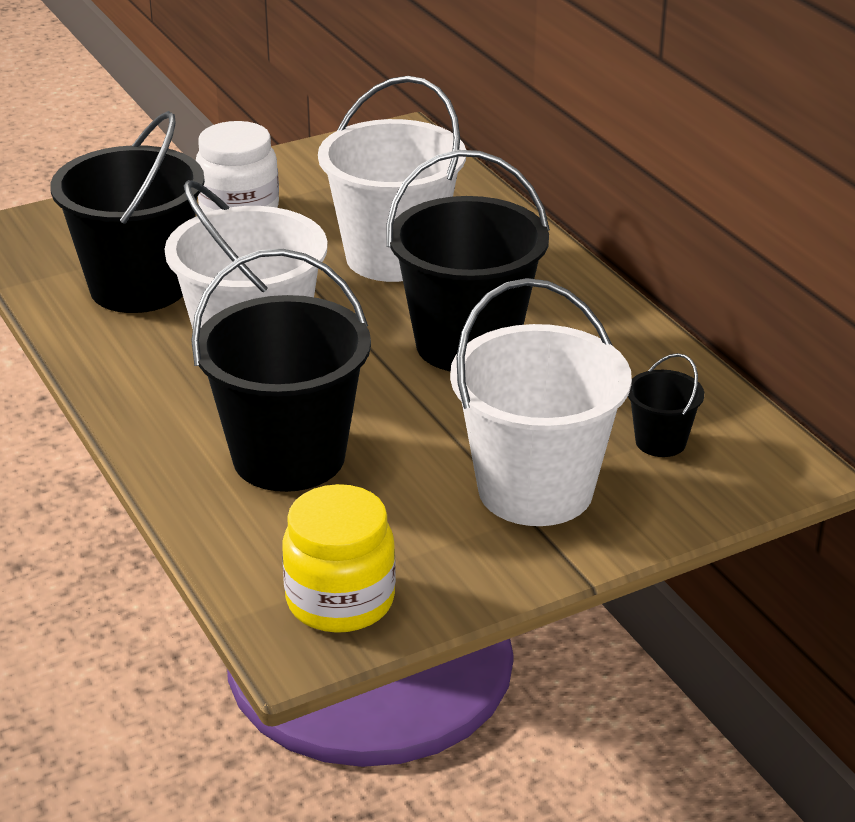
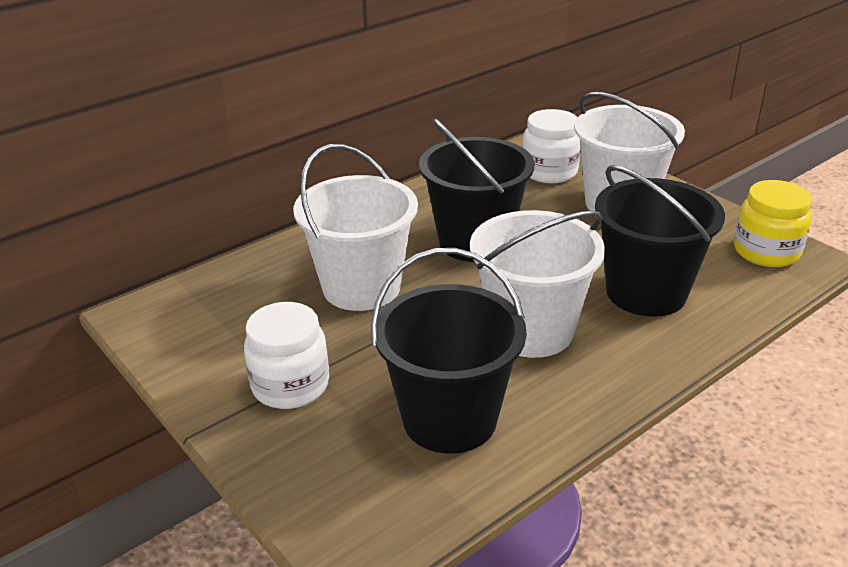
camera: 100 degrees left, 0 degrees up
black bucket [628,353,704,457] -> white jar [522,109,581,183]

